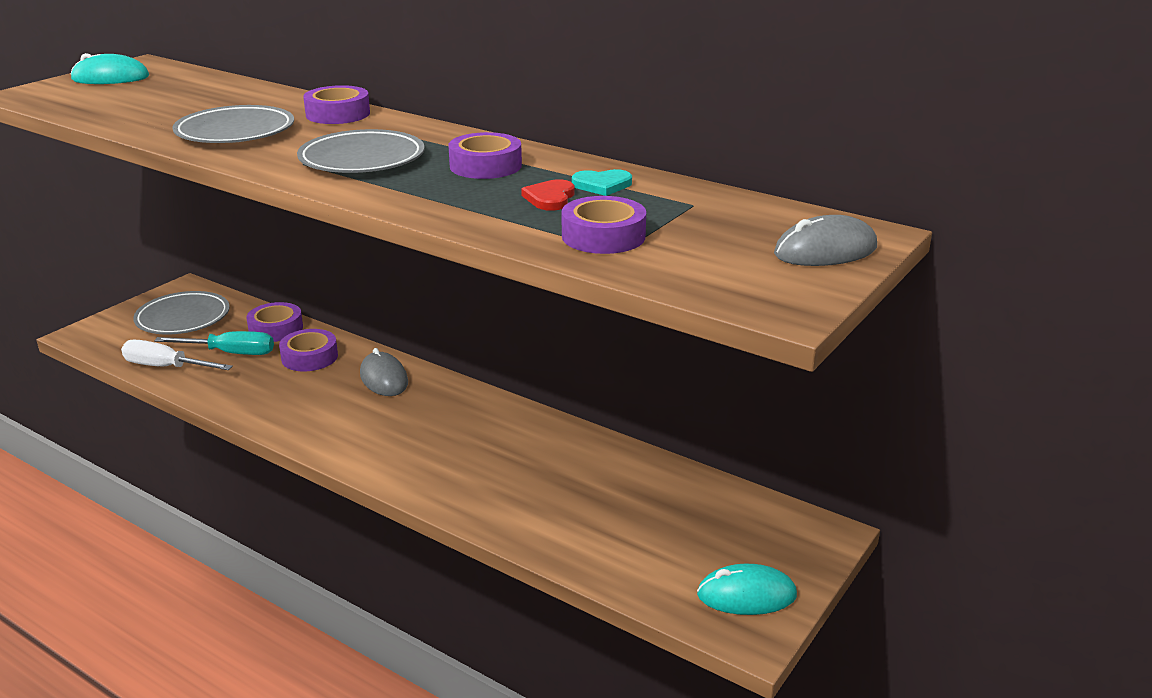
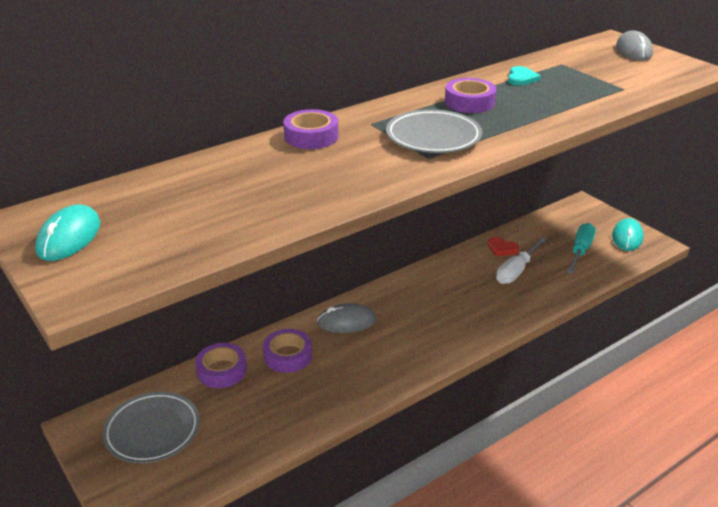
camera: 70 degrees left, 5 degrees up
white screwdriver [121,340,233,370] -> white screwdriver moved to [496,237,547,284]
turquoise screwdriver [154,331,274,355] -> turquoise screwdriver moved to [567,223,596,274]
grey plate [172,105,294,143] -> none
red heart [521,179,575,211] -> red heart moved to [488,237,519,256]
purple tape [562,196,646,254] -> none

